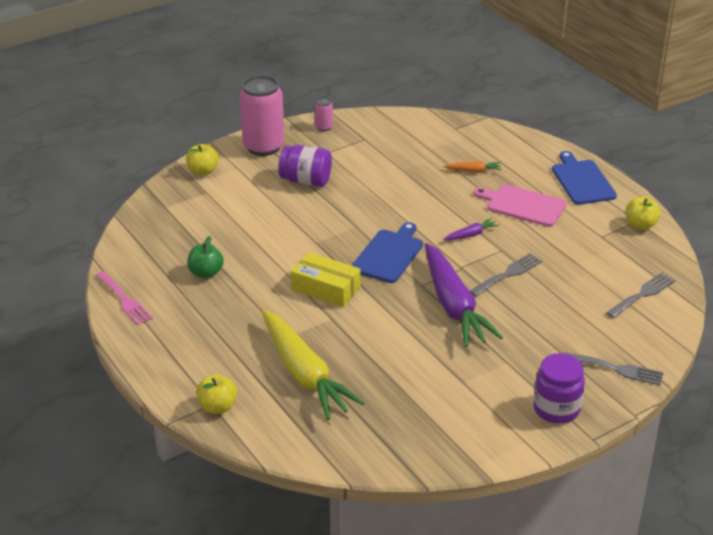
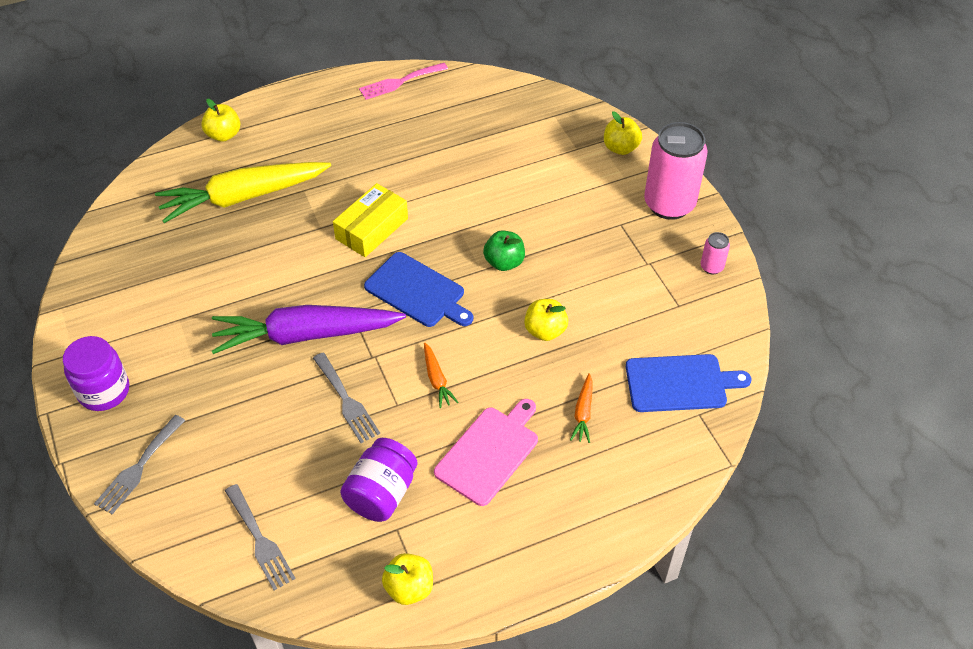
camera: 100 degrees right, 15 degrees up
green apple [187,236,224,278] -> green apple moved to [483,230,525,271]
purple jar [278,145,332,187] -> purple jar moved to [340,438,418,522]
purple carrot [443,218,500,240] -> orange carrot [424,343,458,408]
blue cutting board [552,151,617,205] -> blue cutting board moved to [626,354,751,412]
none -> yellow apple [524,299,568,341]

